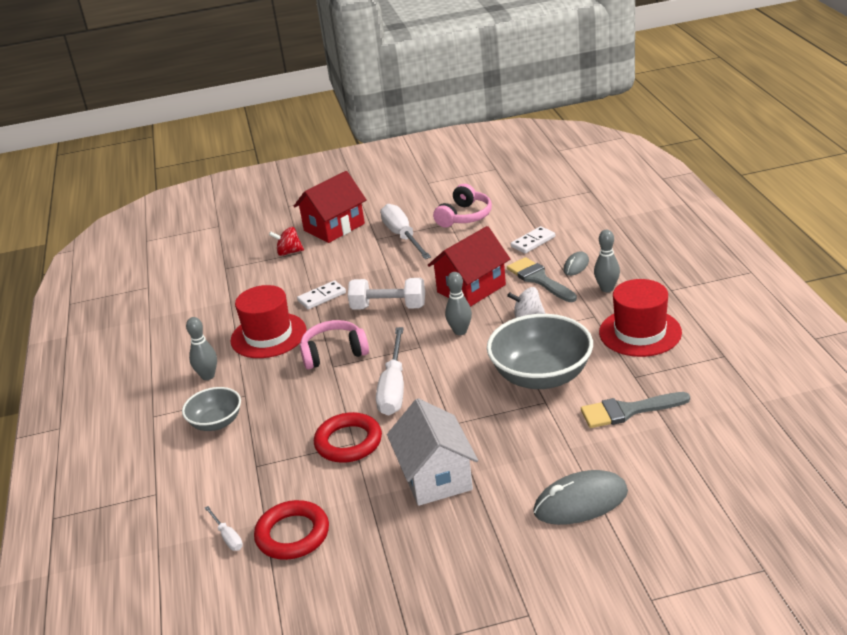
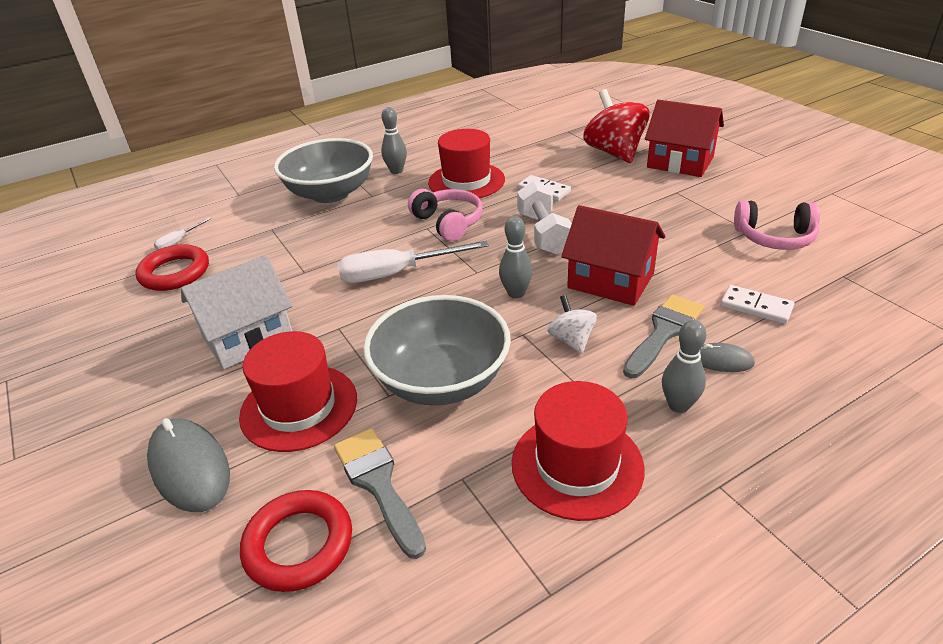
camera: 70 degrees right, 5 degrees up
grey bowl [182,387,241,431] -> grey bowl [274,138,373,203], size x1.78
red spinning top [269,227,304,256] -> red spinning top [583,89,650,163], size x1.94
red ring [314,412,382,463] -> red ring moved to [240,490,352,592]
white screwdriver [380,204,431,259] -> none
none -> red hat [239,331,357,452]

